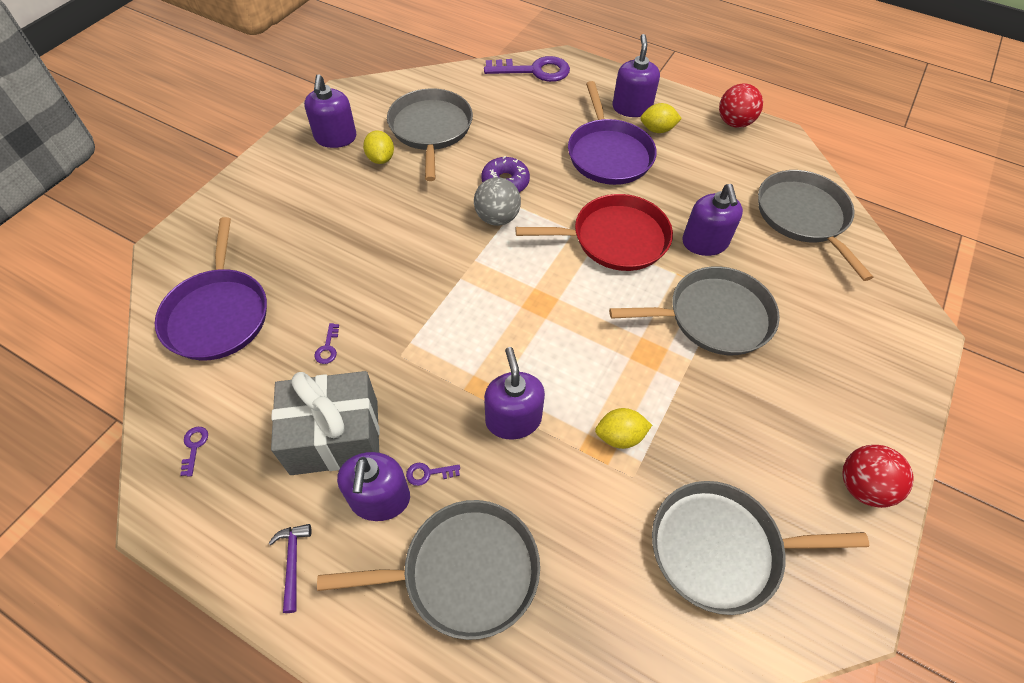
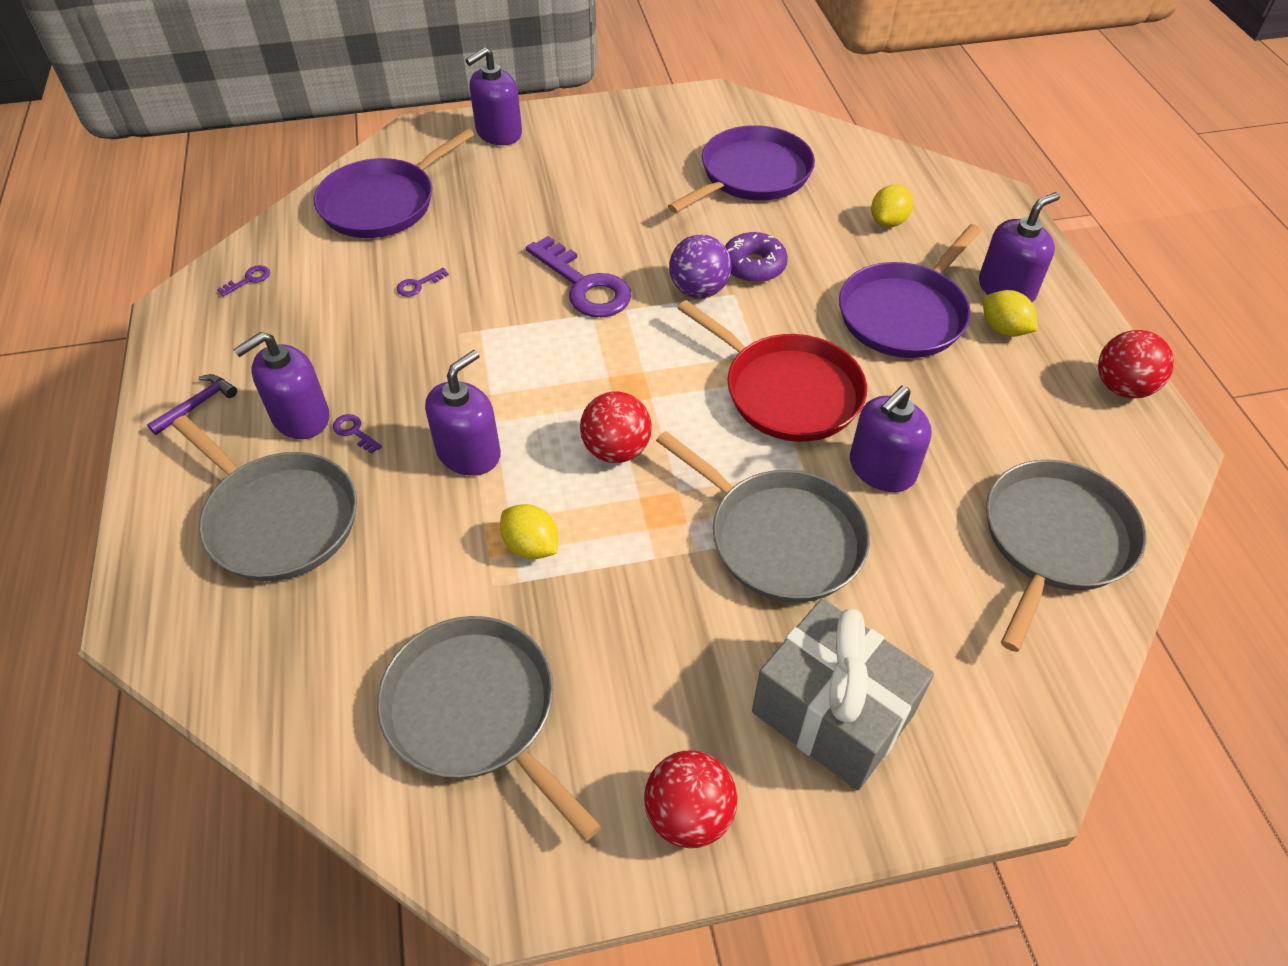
camera: 50 degrees right, 5 degrees down
grey gift [271,371,380,475] -> grey gift moved to [752,599,934,791]
purple soap dispenser [304,74,356,148] -> purple soap dispenser moved to [466,47,522,145]
yellow lemon [363,130,394,164] -> yellow lemon moved to [871,184,913,227]
grey pan [387,88,473,181] -> purple pan [668,125,815,213]
grey ball [474,177,521,226] -> purple ball [669,235,732,298]
purple key [484,56,570,82] -> purple key moved to [526,236,631,317]
none -> red ball [580,391,652,463]

